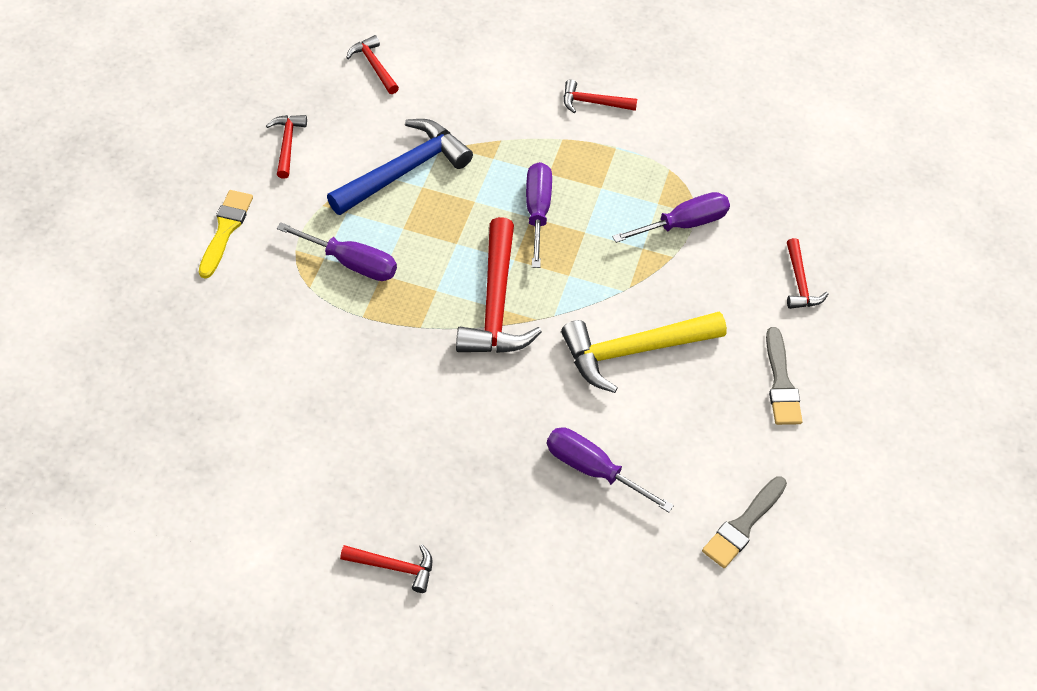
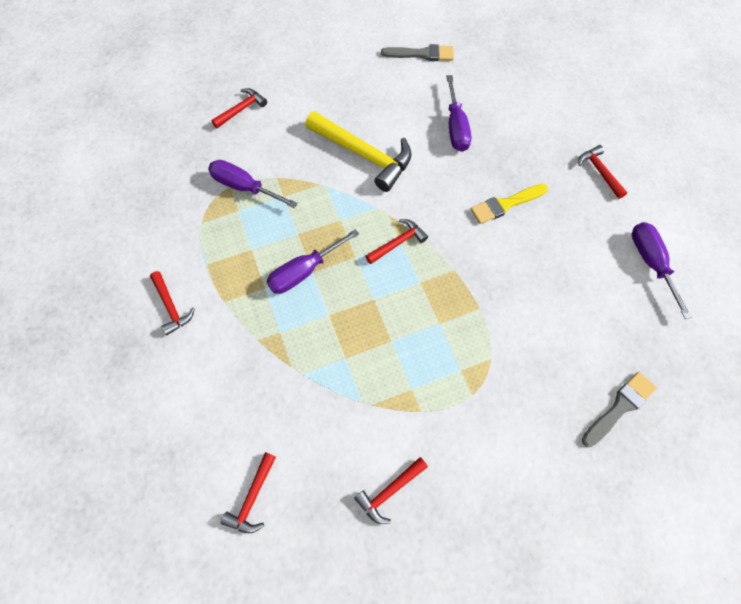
camera: 125 degrees left, 10 degrees up
yellow brush [199,190,253,279] -> yellow brush moved to [471,184,548,224]
purple screwdriver [277,222,397,281] -> purple screwdriver moved to [632,222,692,319]
blue hammer [327,119,473,215] -> none
red hammer [456,217,542,353] -> red hammer [366,219,428,264], size x0.52
grey brush [766,327,803,425] -> grey brush moved to [582,372,657,447]

